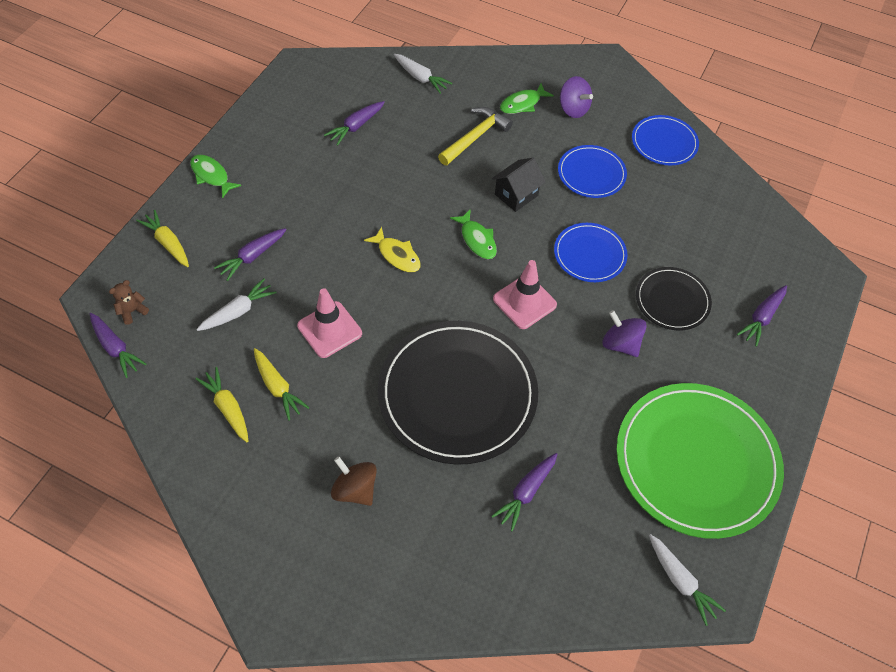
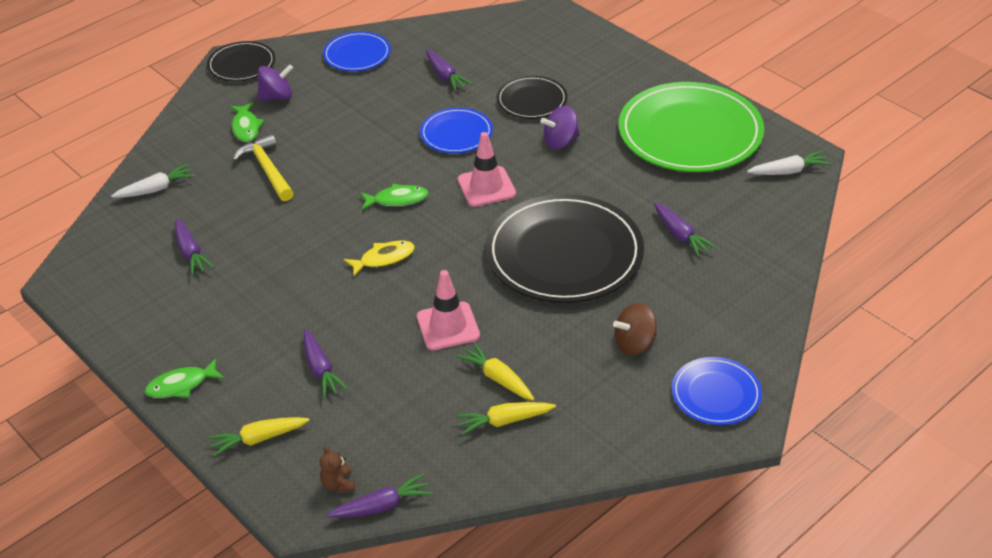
camera: 65 degrees left, 15 degrees down
white carrot [197,278,276,331] -> none
yellow carrot [254,348,310,421] -> yellow carrot turned 120 degrees counterclockwise [456,343,534,400]
black house [492,158,546,212] -> none
blue plate [558,145,627,198] -> blue plate moved to [672,357,762,425]
purple carrot [737,285,787,347] -> purple carrot moved to [426,50,473,91]
none -> black plate [207,41,275,81]

